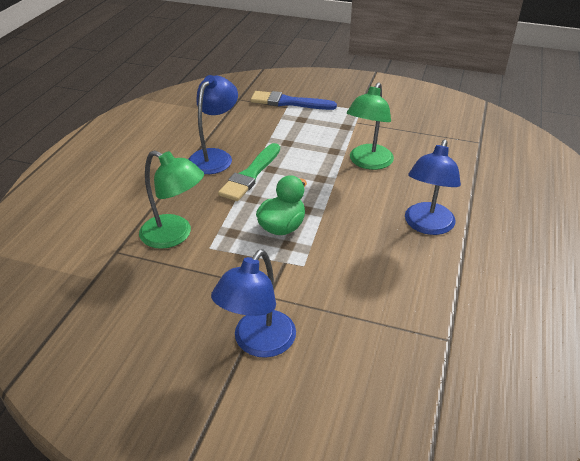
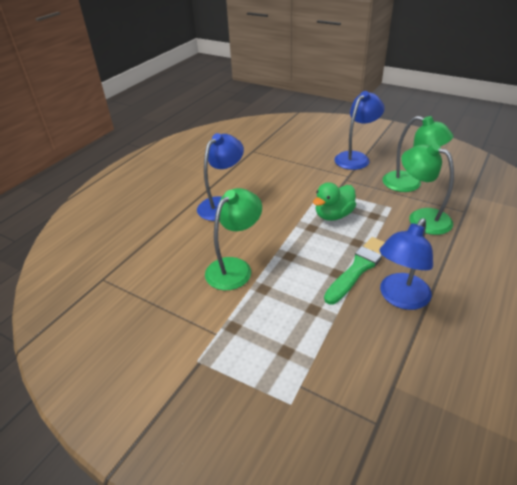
camera: 165 degrees left, 0 degrees up
blue brush [251,91,337,110] -> none
none -> green lamp [383,116,454,192]

